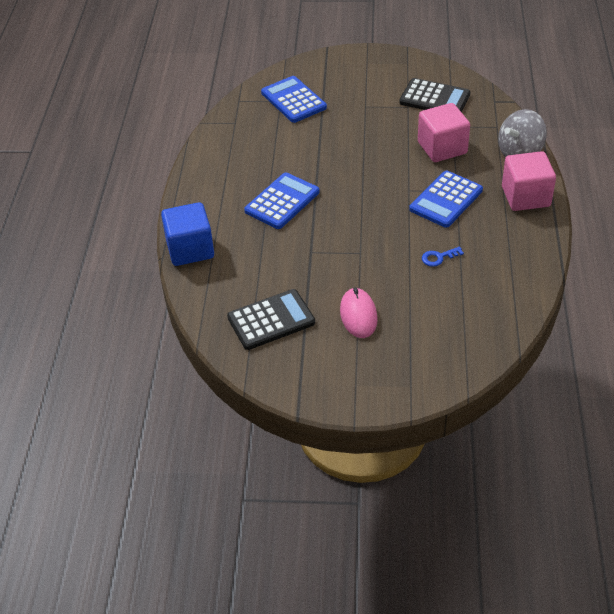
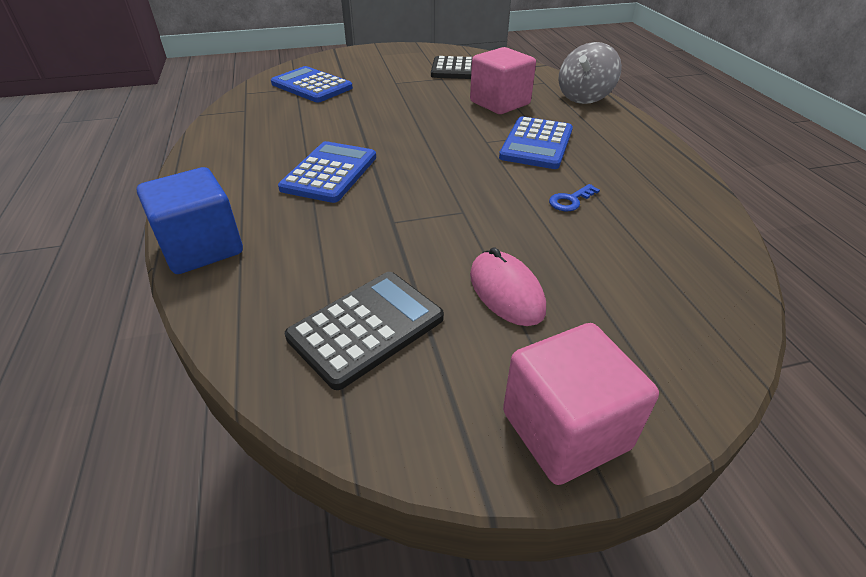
camera: 20 degrees left, 5 degrees down
pink cube [502,151,556,211] -> pink cube moved to [503,323,659,485]

